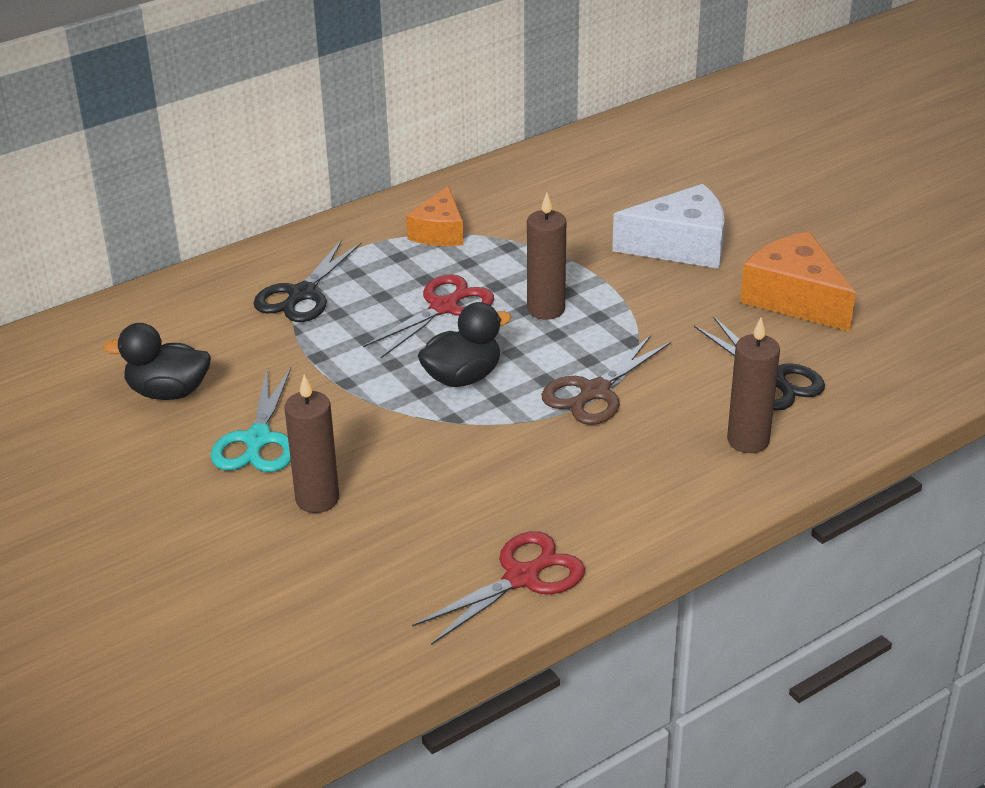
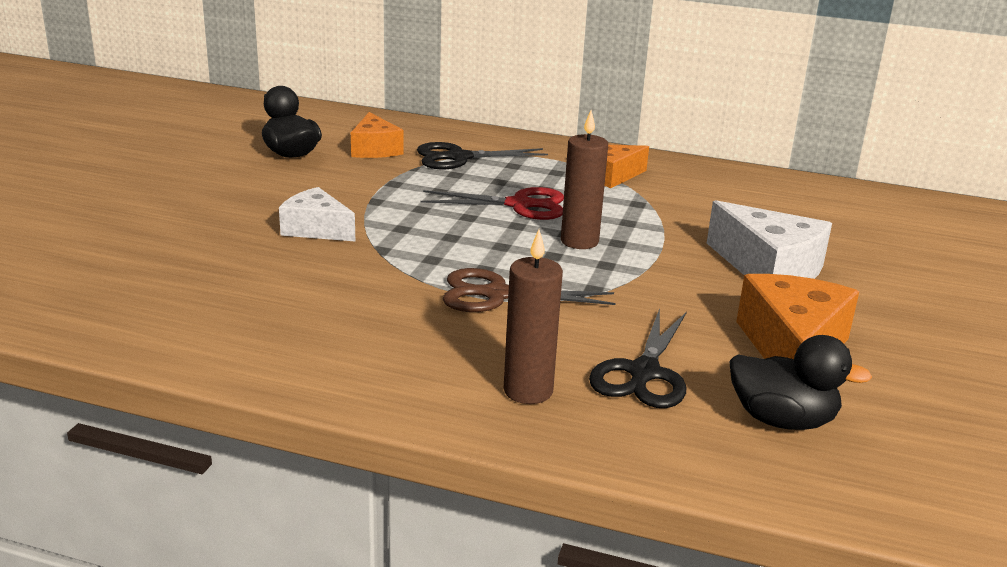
camera: 50 degrees right, 10 degrees down
turquoise scissors [211,367,291,472] -> none
brown candle [285,375,339,513] -> none
red scissors [412,531,585,645] -> none
black duck [418,302,512,387] -> black duck moved to [729,335,872,430]
none -> white cheese [279,187,356,242]
none -> orange cheese [351,112,403,158]

